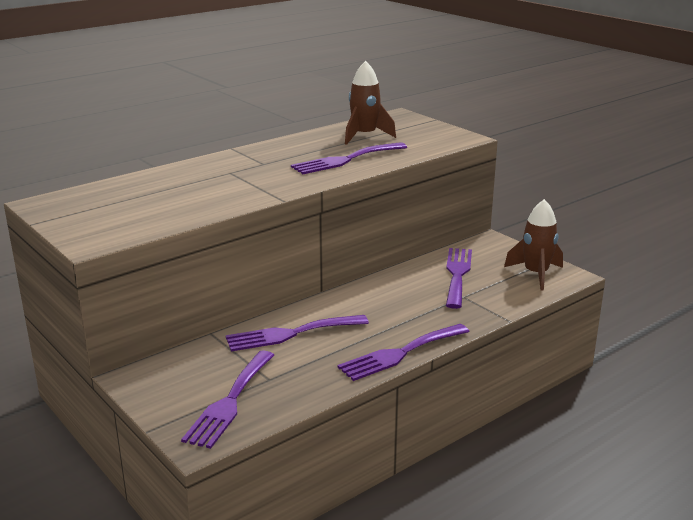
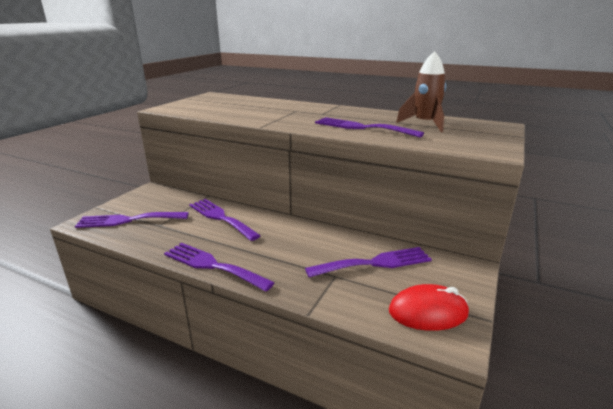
camera: 65 degrees right, 0 degrees up
brown rocket [504,199,563,291] -> red mouse [389,284,469,331]

